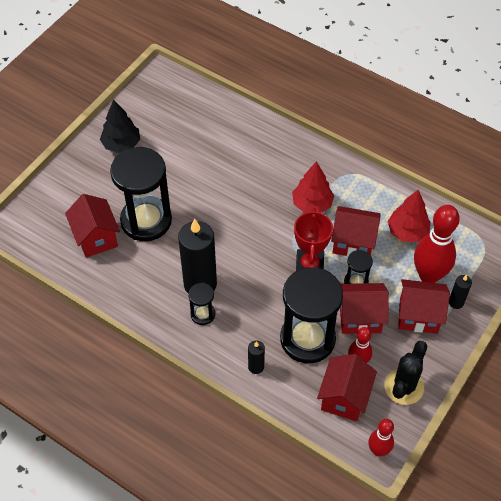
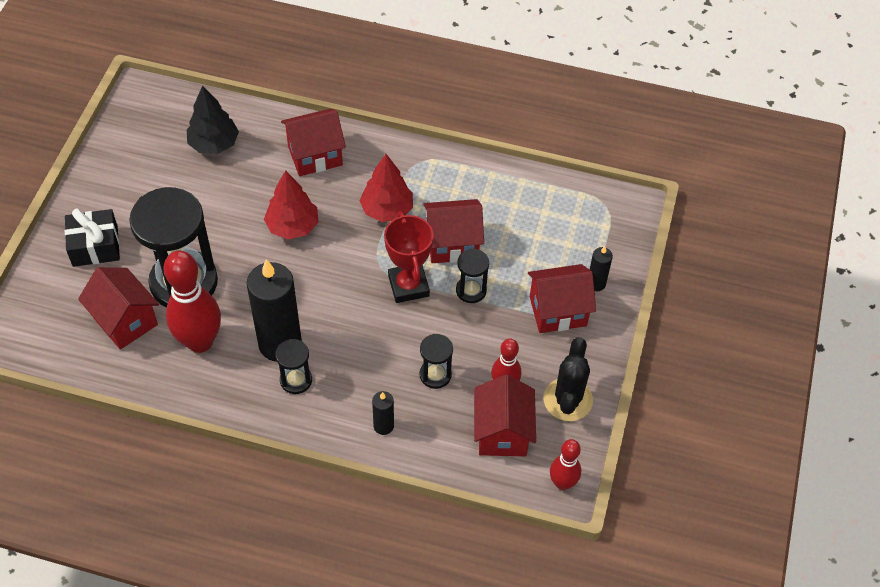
camera: 20 degrees left, 0 degrees up
black tree [100,99,140,153] -> black tree moved to [187,85,239,154]
black hourglass [280,267,343,363] -> black hourglass [420,334,453,389], size x0.46
red house [340,283,389,334] -> red house moved to [281,109,346,176]
red tree [388,190,431,242] -> red tree moved to [264,170,318,240]
red bowling pin [414,205,460,283] -> red bowling pin moved to [163,251,221,353]
none -> black gift [65,208,120,267]

